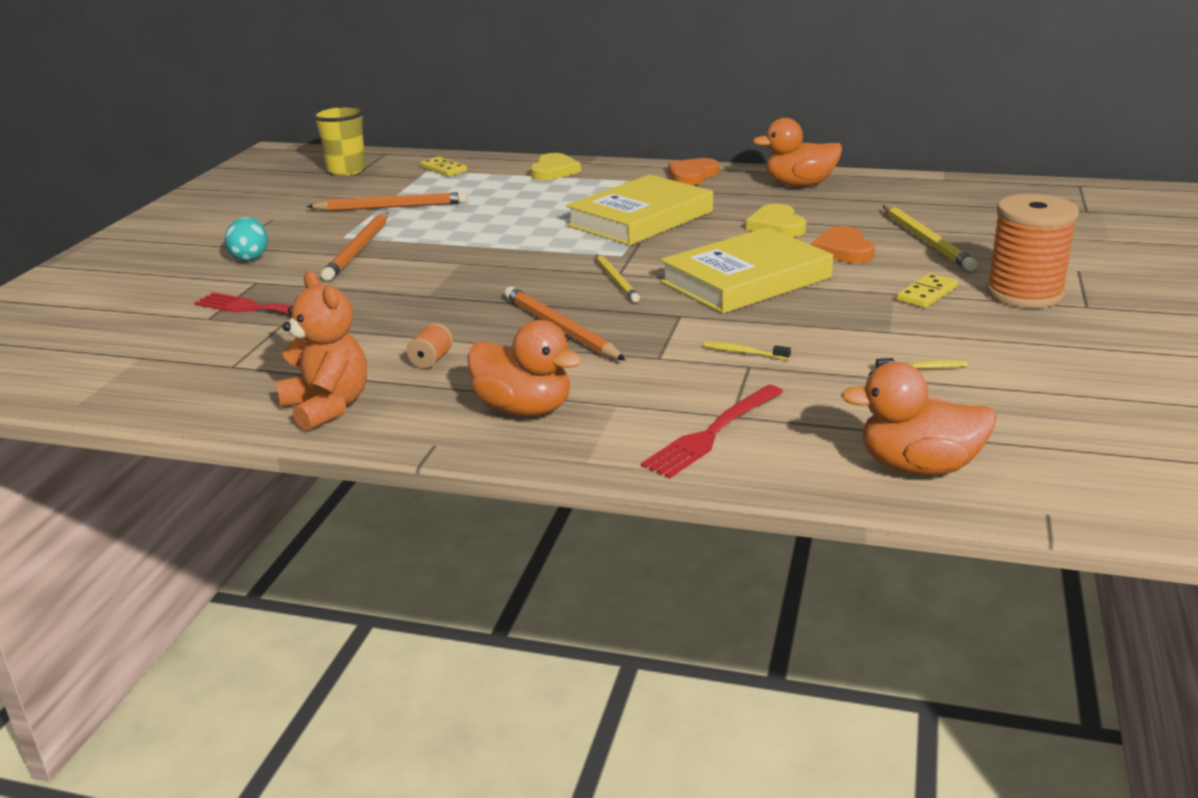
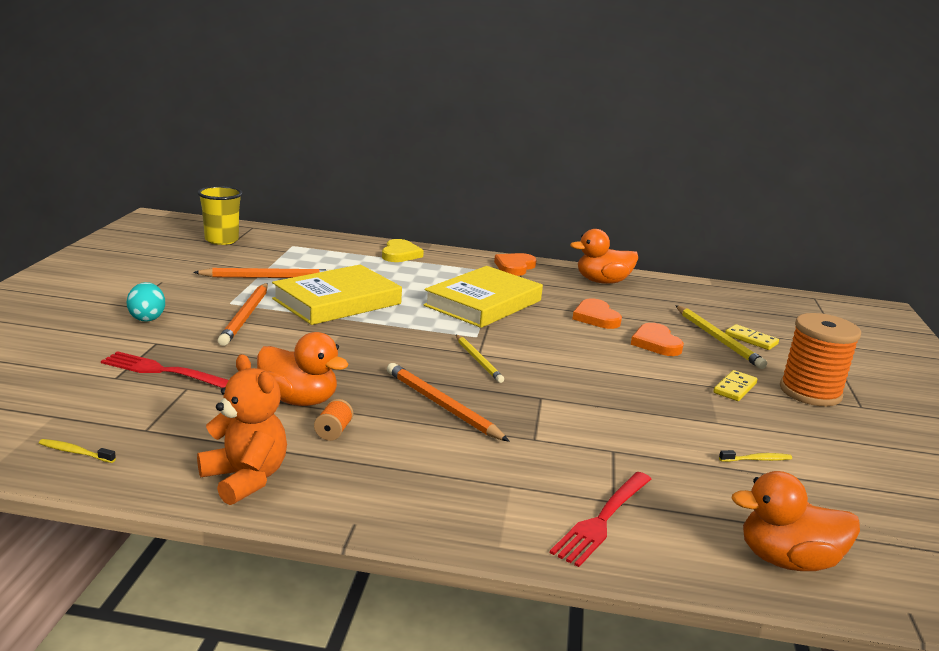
camera: 10 degrees left, 5 degrees down
yellow domino [420,157,467,176] -> yellow domino moved to [725,324,779,350]
orange duck [468,320,583,417] -> orange duck moved to [257,332,349,406]
yellow book [660,227,833,314] -> yellow book moved to [272,264,402,325]
yellow toothbrush [704,342,791,360] -> yellow toothbrush moved to [39,439,116,463]
yellow heart [746,204,806,237] -> orange heart [572,299,622,329]

